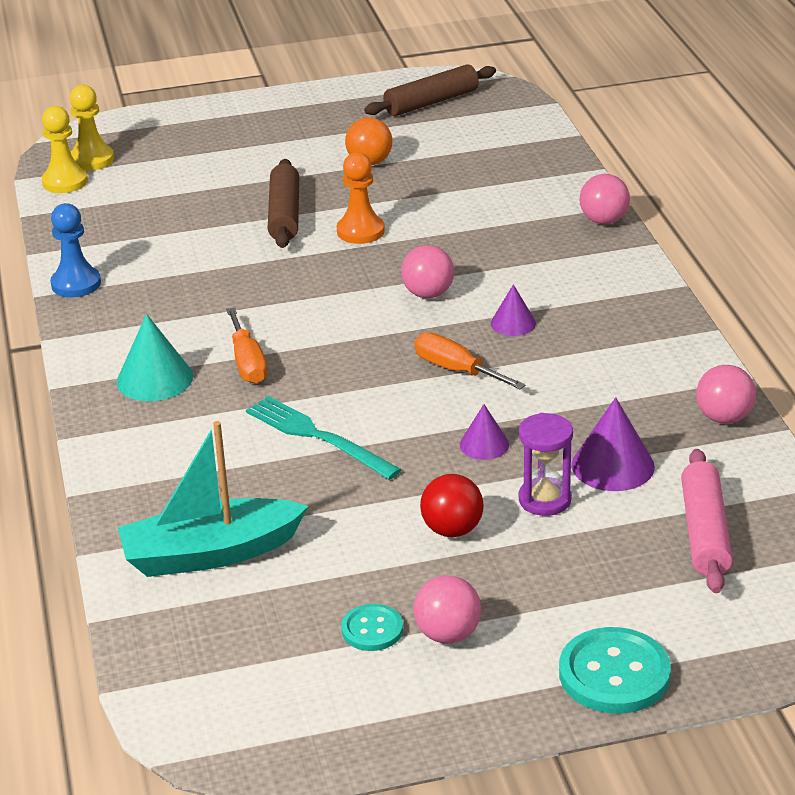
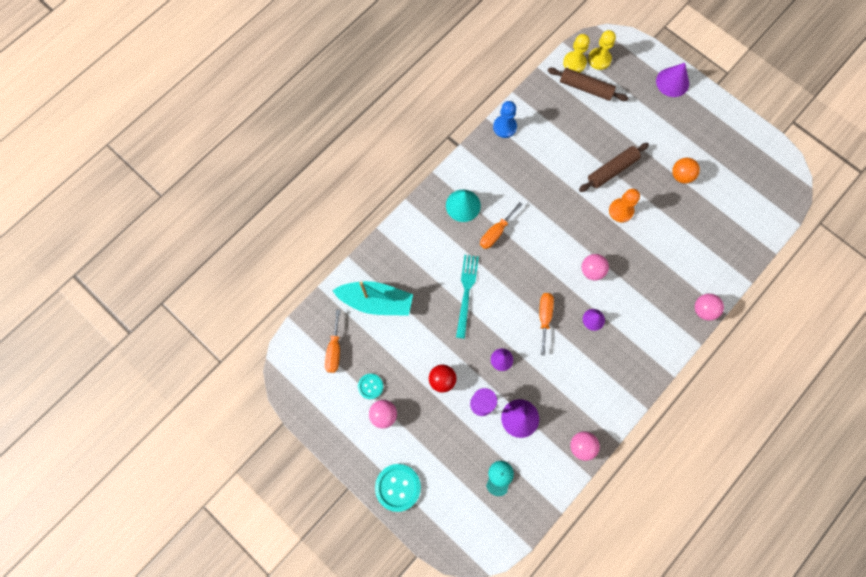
camera: 55 degrees right, 40 degrees up
turquoise boat [118,421,308,577] -> turquoise boat turned 150 degrees clockwise [332,281,413,316]
brown rolling pin [364,65,496,116] -> brown rolling pin moved to [548,67,628,101]
pink rolling pin [681,449,733,593] -> turquoise cap [486,461,514,496]
none -> orange screwdriver [325,310,340,373]
none -> purple cone [656,63,689,97]

